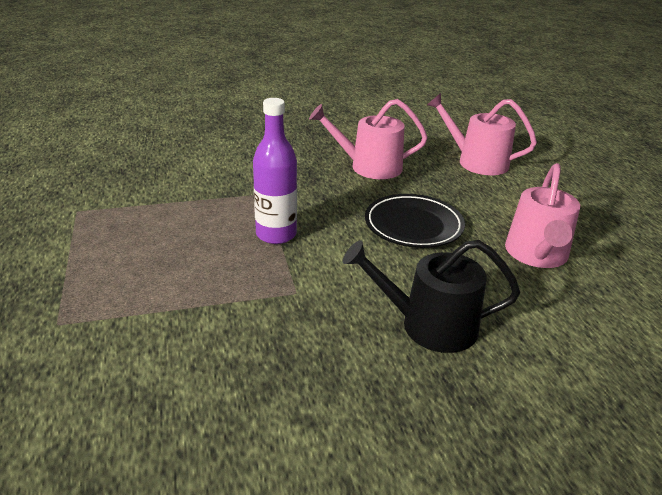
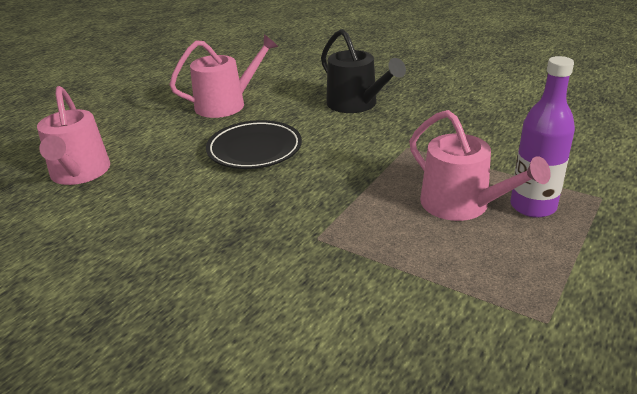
camera: 130 degrees left, 0 degrees up
purple bottle [253,98,297,244] -> purple bottle moved to [510,56,575,218]
pink watering can [309,99,428,179] -> pink watering can moved to [409,110,551,221]

